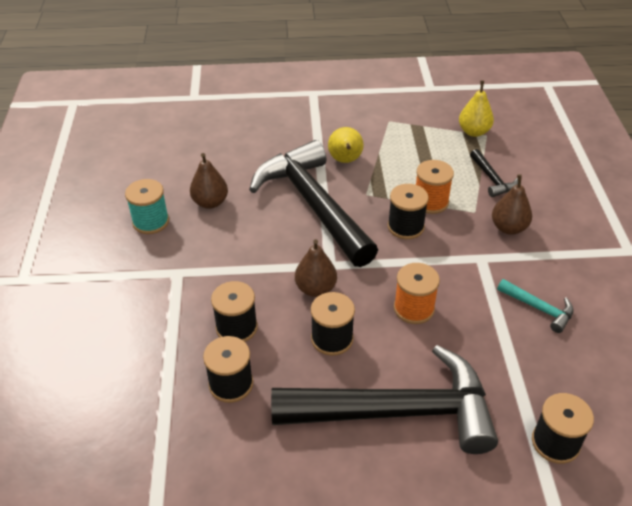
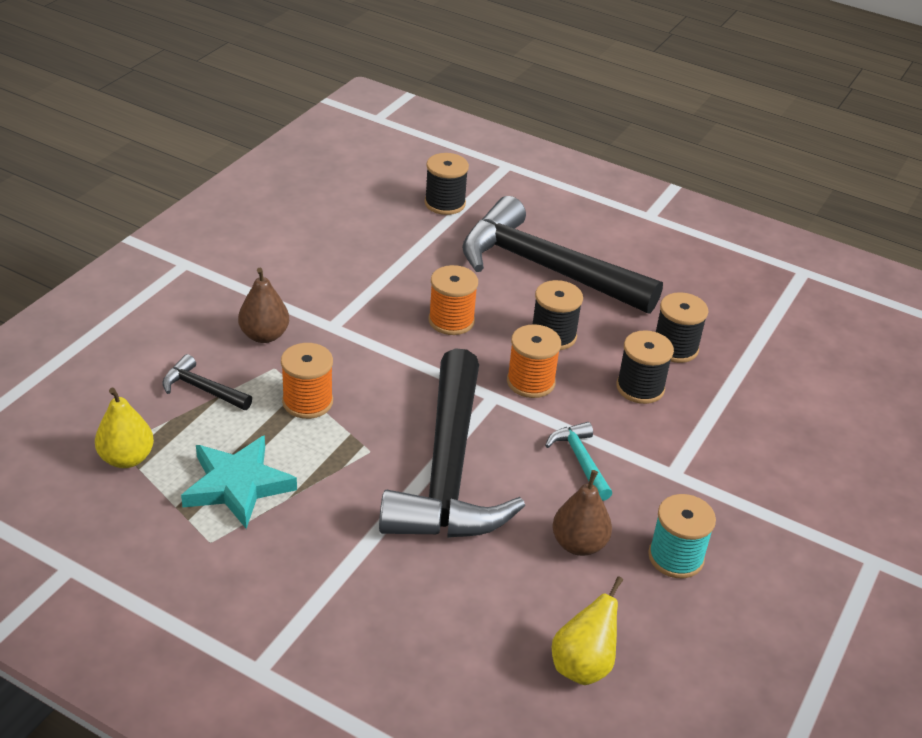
camera: 150 degrees left, 5 degrees down
brown pear [295,239,337,297] -> orange spool [507,324,561,398]
yellow pear [328,127,364,163] -> yellow pear moved to [552,576,623,685]
black spool [388,184,429,239] -> none
black hammer [470,149,518,197] -> black hammer turned 75 degrees counterclockwise [163,354,252,410]
turquoise hammer [497,279,573,333] -> turquoise hammer moved to [545,422,612,501]
none -> turquoise star [181,435,297,529]

